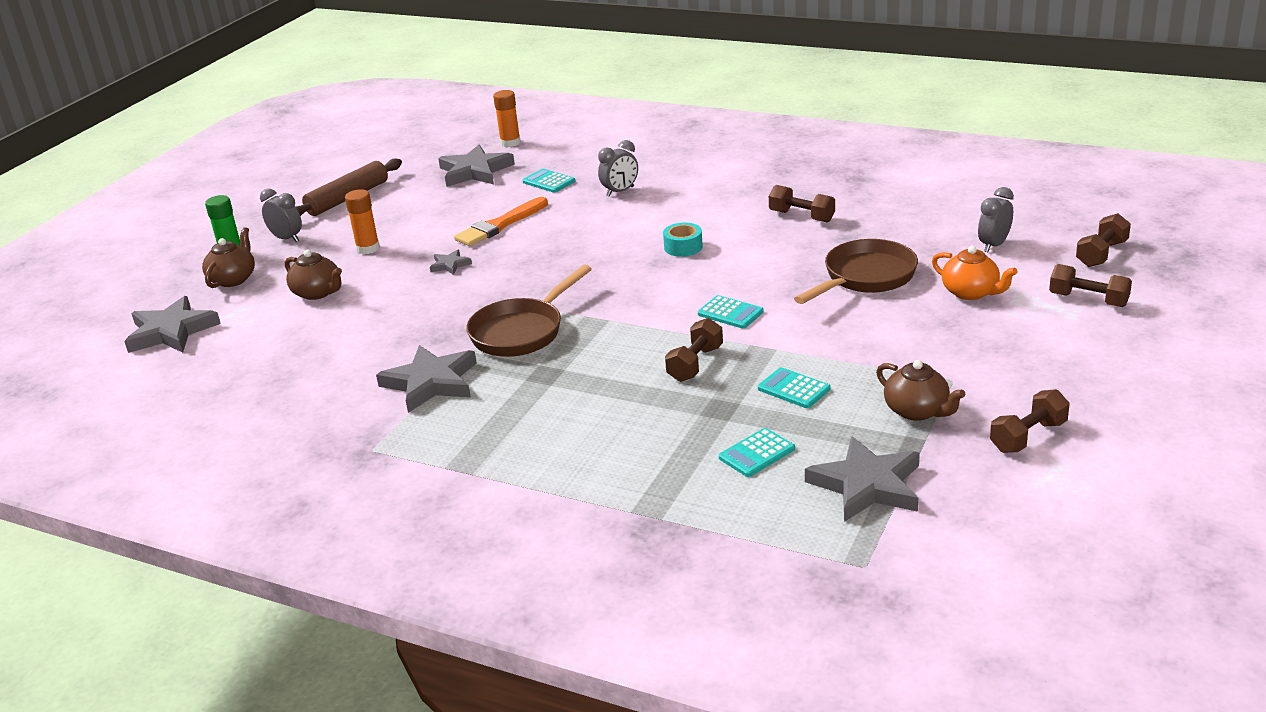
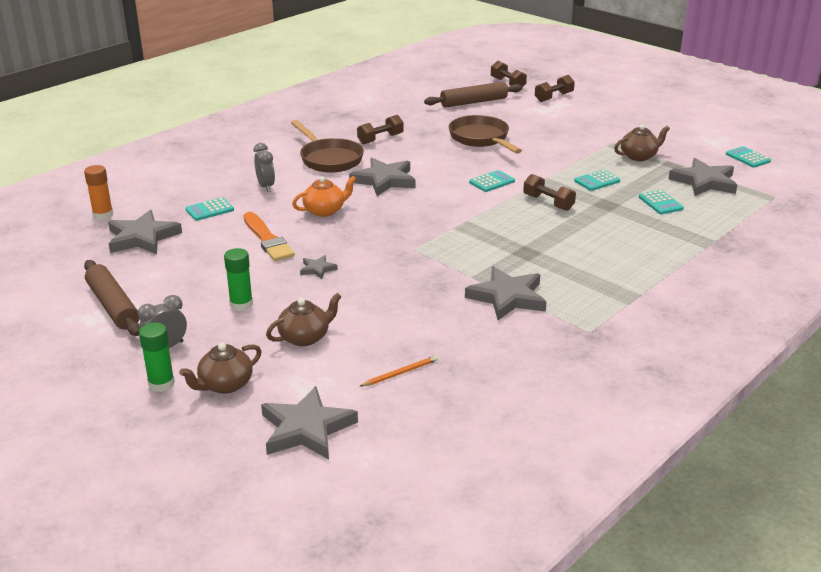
camera: 75 degrees left, 0 degrees up
brown teapot [202,227,255,288] -> brown teapot turned 75 degrees counterclockwise [179,343,262,394]
orange glue stick [345,189,380,254] -> green glue stick [224,248,253,311]
brown pan [466,265,592,357] -> brown pan moved to [291,120,364,173]
turquoise tape [663,222,703,257] -> grey star [349,158,416,196]
orange teapot [932,246,1018,300] -> orange teapot moved to [292,176,356,217]
grey clock [978,187,1014,252] -> brown rolling pin [424,82,523,108]
brown dumbbell [990,389,1070,453] -> none
none -> orange pencil [359,355,438,387]
none -> turquoise calculator [726,146,771,168]

